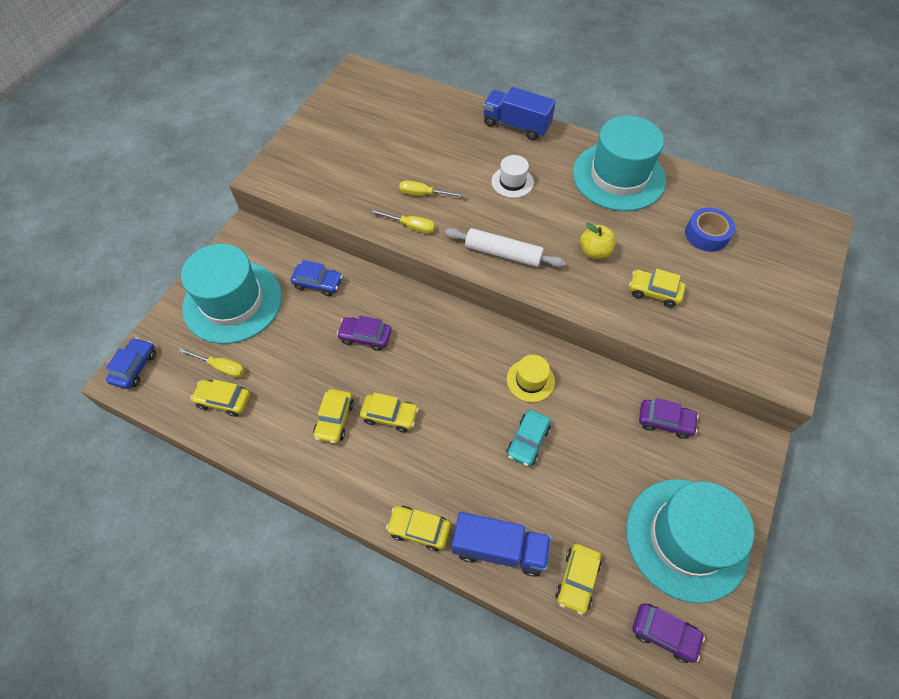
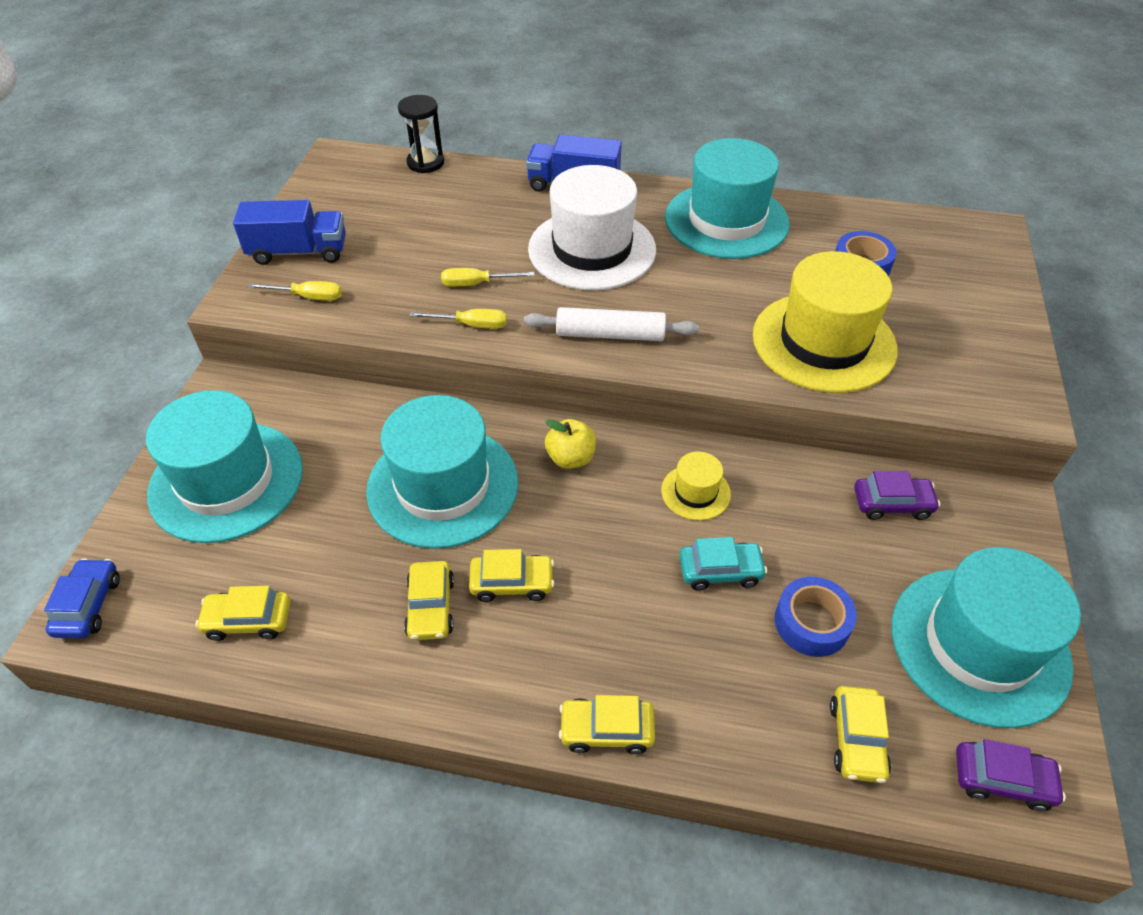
camera: 15 degrees left, 10 degrees down
yellow screwdriver [179,348,245,378] -> yellow screwdriver moved to [248,281,342,301]
blue car [291,260,343,296] -> none
purple car [337,316,392,351] -> turquoise hat [366,395,518,549]
blue truck [452,512,551,577] -> blue truck moved to [233,200,346,265]
white hat [491,155,534,198] -> white hat [528,165,656,290], size x2.19
turquoise car [506,410,551,467] -> turquoise car turned 105 degrees counterclockwise [679,537,767,590]
yellow apple [580,223,616,259] -> yellow apple moved to [545,419,596,469]
yellow car [629,269,686,308] -> yellow hat [753,251,898,393]
none -> black hourglass [398,95,444,173]
none -> blue tape [775,577,857,657]

